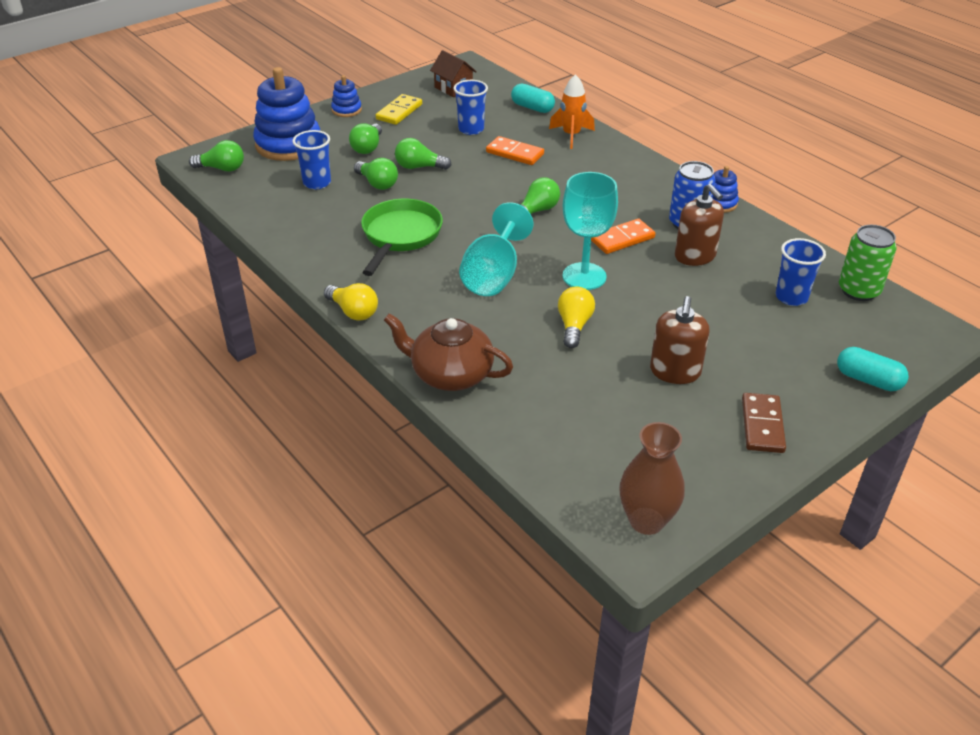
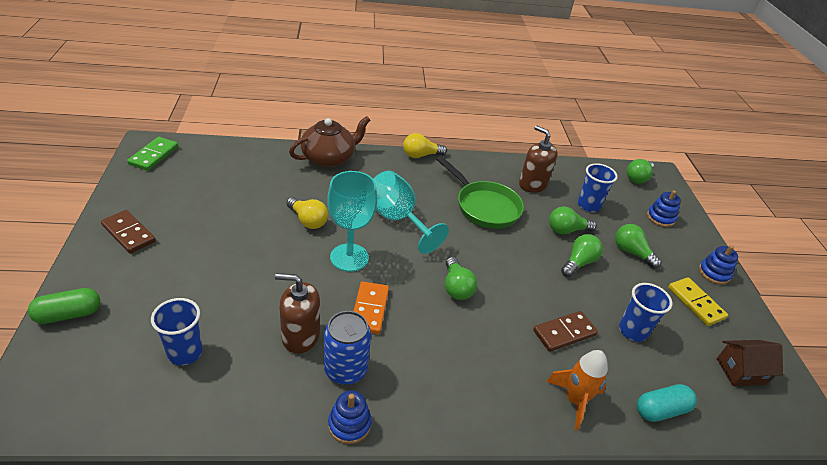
camera: 120 degrees right, 0 degrees up
blue stacking toy [253,67,320,161] -> blue stacking toy [647,190,681,227], size x0.48
orange domino [486,136,544,165] -> brown domino [533,311,598,352]
brown vase [619,422,685,535] -> green domino [127,137,178,171]
brown soap dispenser [650,296,709,384] -> brown soap dispenser moved to [519,125,557,193]
turquoise capsule [837,347,909,391] -> green capsule [28,288,100,324]
green can [839,225,897,301] -> none

